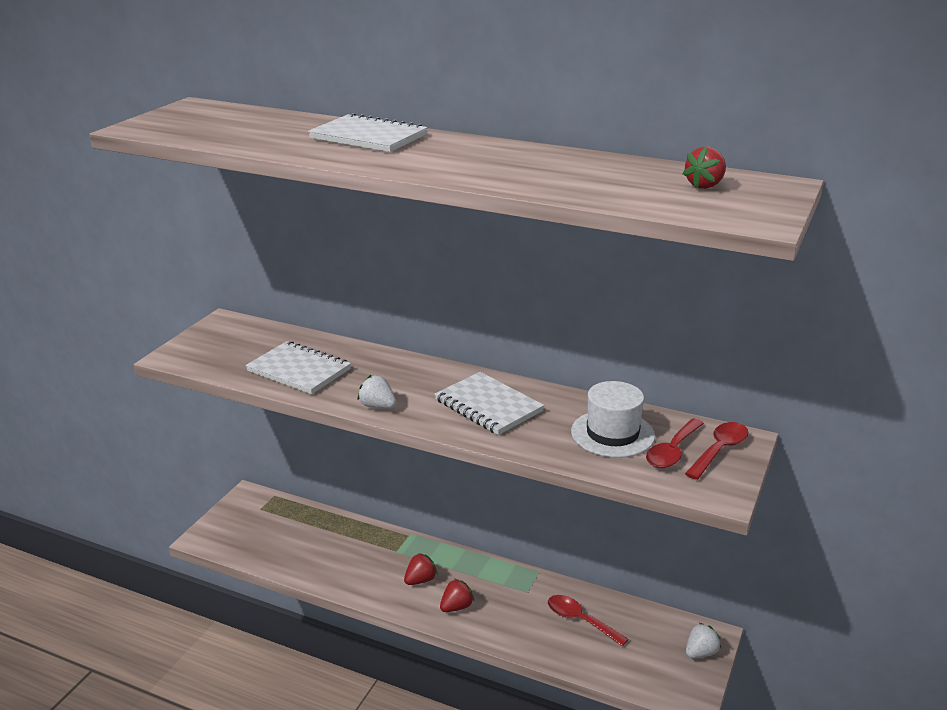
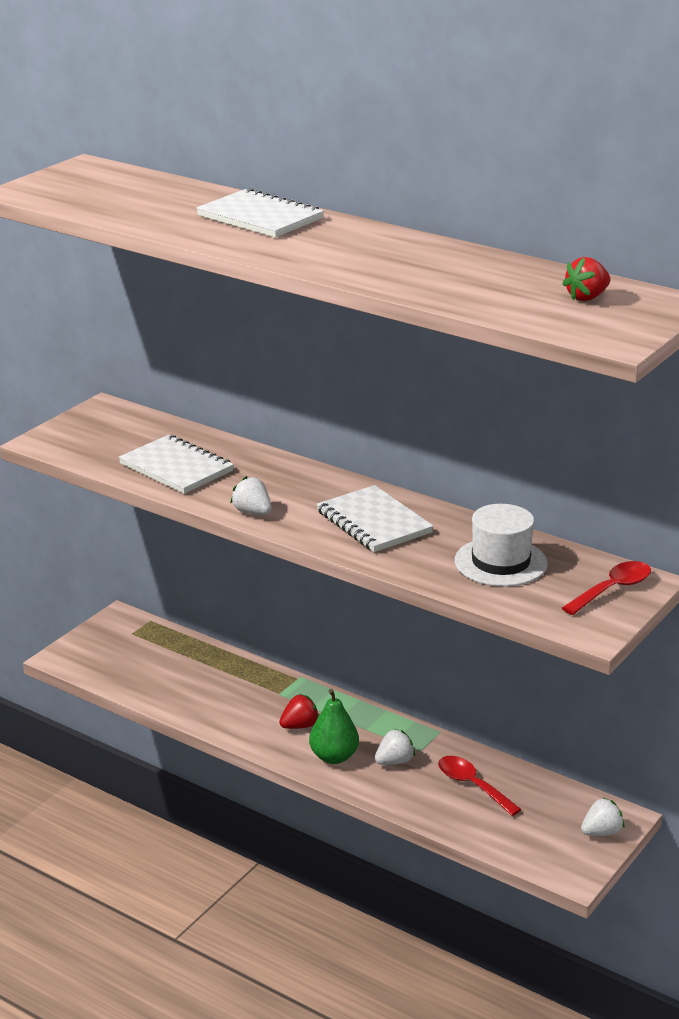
camera: 10 degrees right, 0 degrees up
red strawberry [440,579,474,612] -> green pear [309,689,359,764]
red spoon [646,418,704,468] -> none
none -> white strawberry [375,729,415,765]

